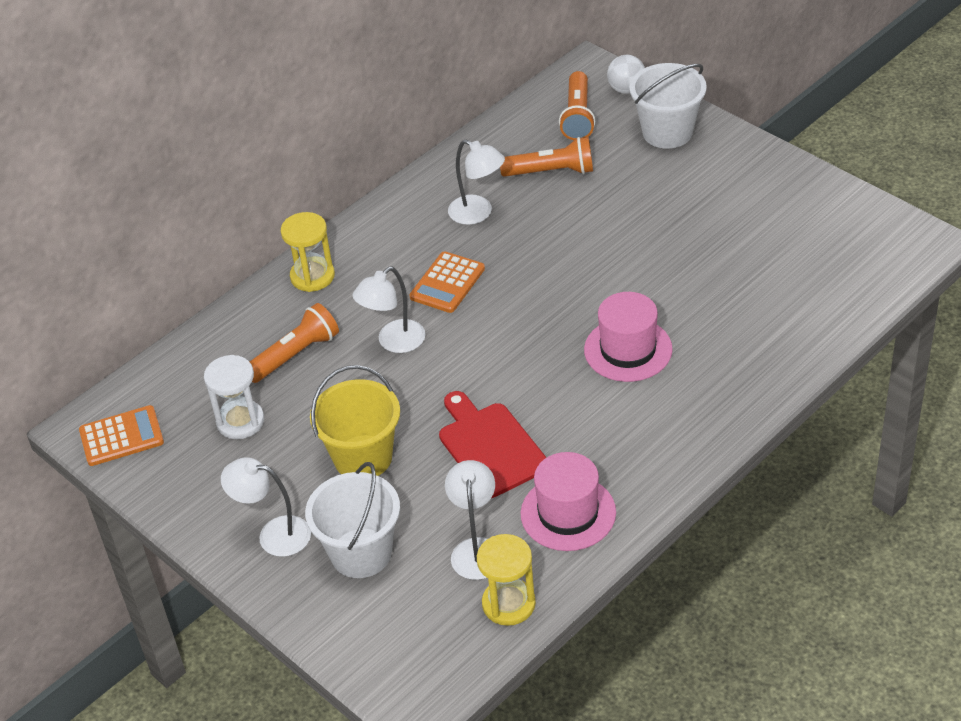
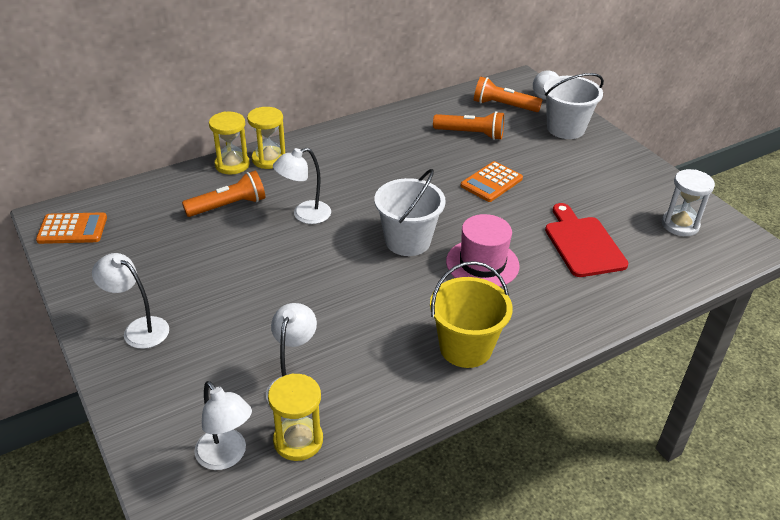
camera: 10 degrees right, 5 degrees down
white hourglass [204,355,264,439] -> white hourglass moved to [662,169,715,236]
white bucket [305,462,400,578] -> white bucket moved to [374,169,446,256]
yellow bucket [310,365,400,476] -> yellow bucket moved to [430,261,513,368]
orange calculator [409,251,485,313] -> orange calculator moved to [461,161,523,202]
red cutting board [439,391,547,498] -> red cutting board moved to [545,203,628,277]
white lamp [448,140,505,225] -> white lamp moved to [194,381,252,470]
pink hat [521,452,616,551] -> none
orange flashlight [559,71,595,140] -> orange flashlight turned 90 degrees clockwise [474,77,542,112]
none -> yellow hourglass [209,111,250,175]

